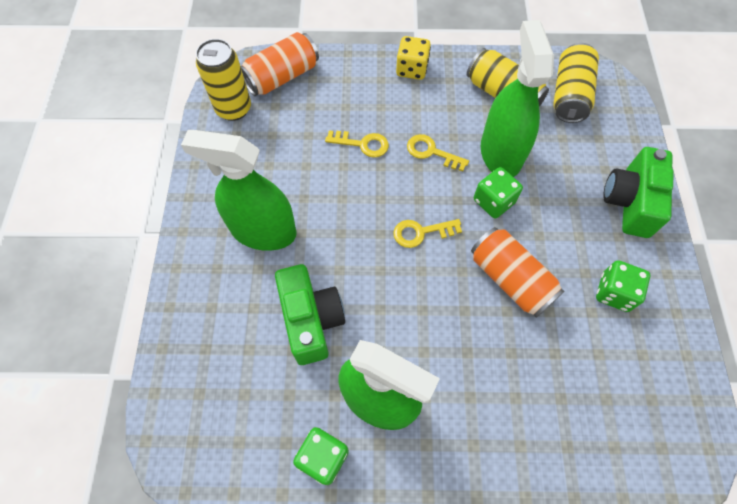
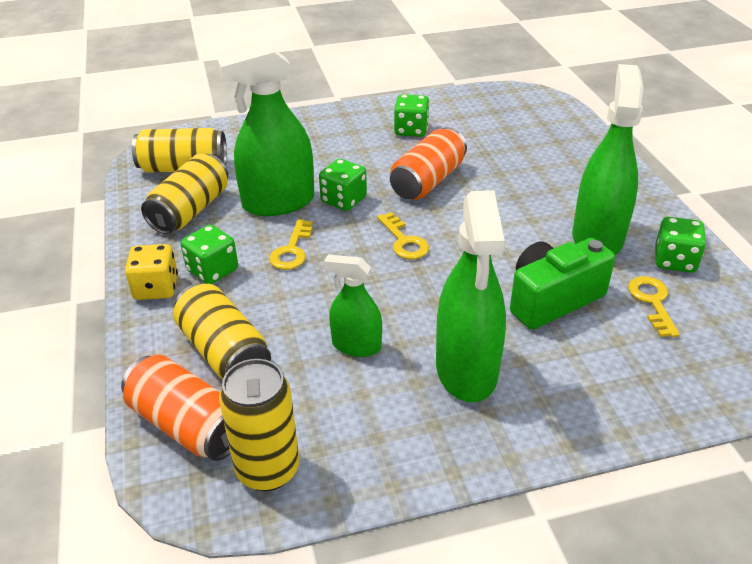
camera: 105 degrees left, 25 degrees down
yellow key [325,130,389,158] -> yellow key moved to [628,276,680,337]
green camera [603,147,674,238] -> none
none -> yellow can [173,283,271,379]
none -> green dice [181,225,238,284]
none -> green spray bottle [324,255,382,357]

